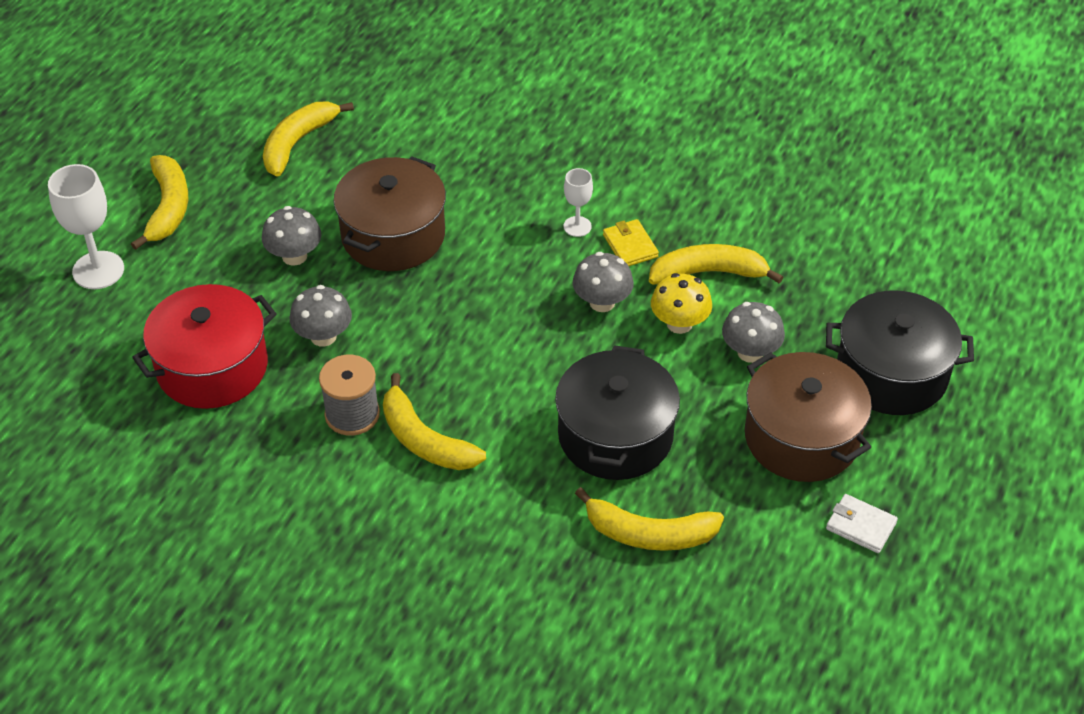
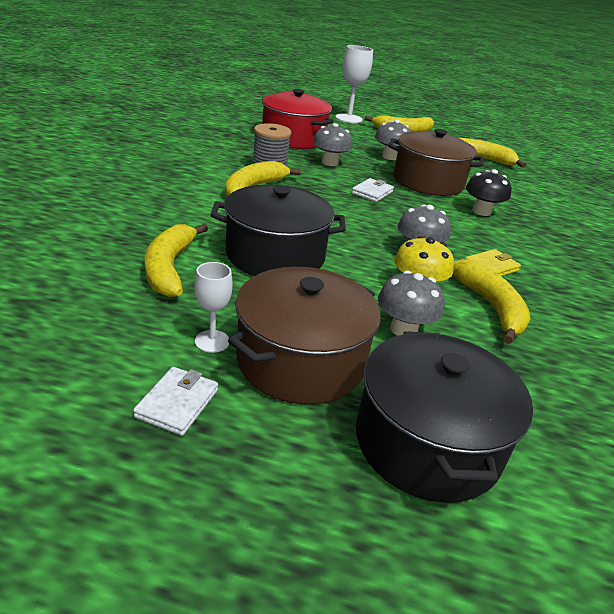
camera: 75 degrees right, 15 degrees down
white goblet [563,168,593,237] -> white goblet moved to [195,262,233,353]
none -> white wallet [352,178,394,202]
none -> black mushroom [466,169,512,216]

